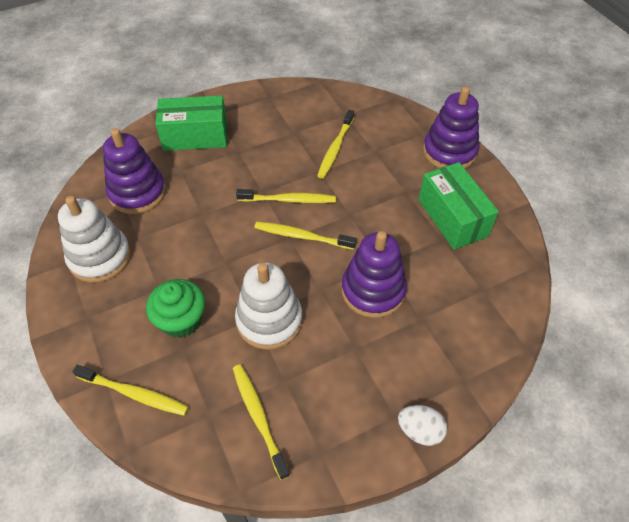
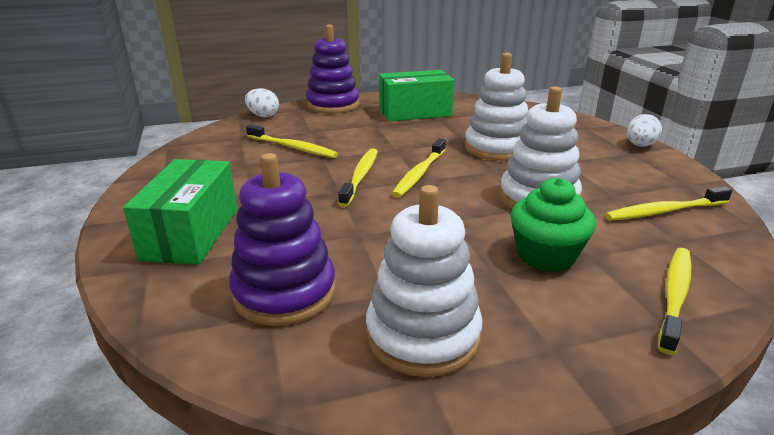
camera: 80 degrees left, 25 degrees down
purple stacking toy [341,231,407,318] -> white stacking toy [465,53,528,161]
none -> white egg [245,88,279,117]

